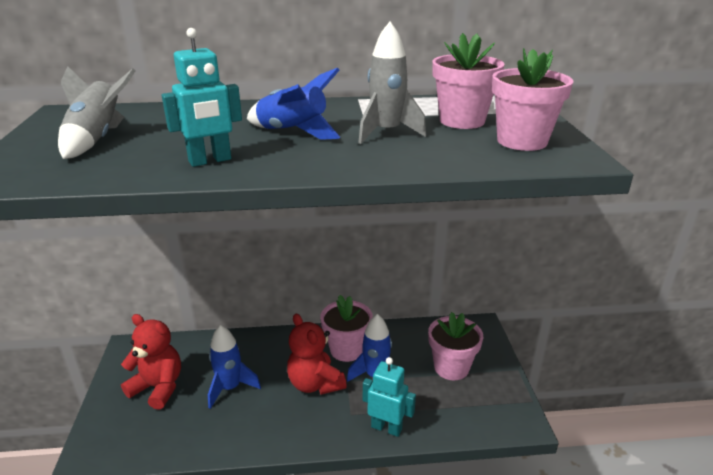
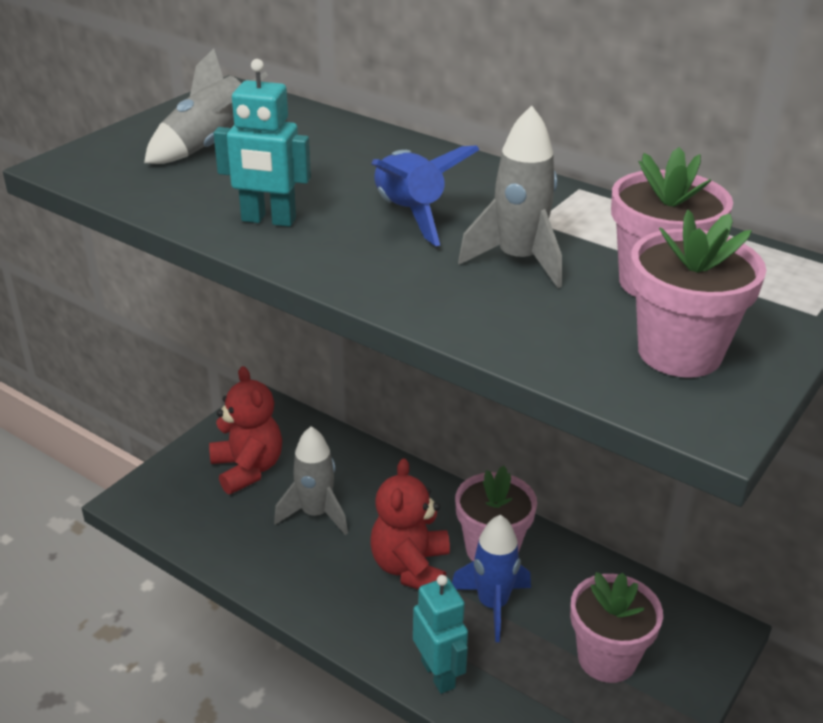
camera: 40 degrees right, 5 degrees up
blue rocket [208,325,261,409] -> grey rocket [274,426,348,535]

